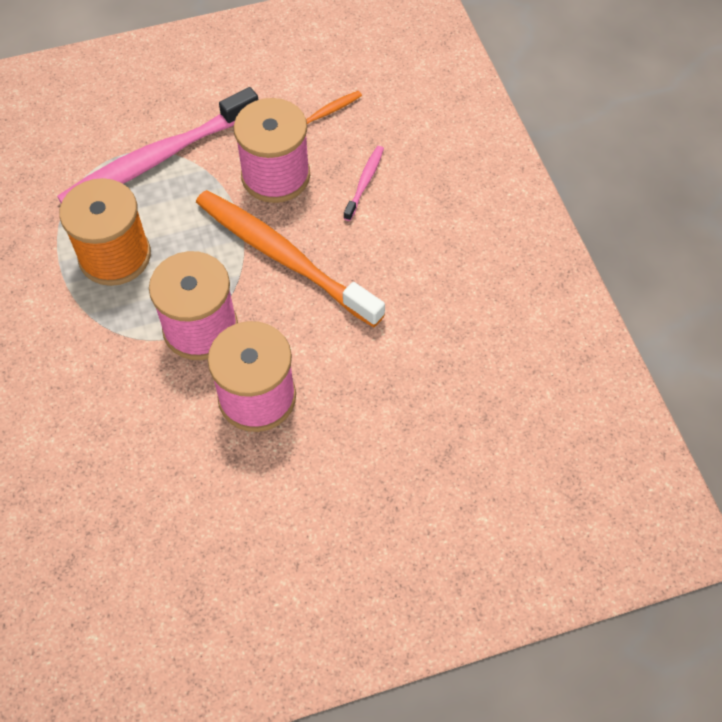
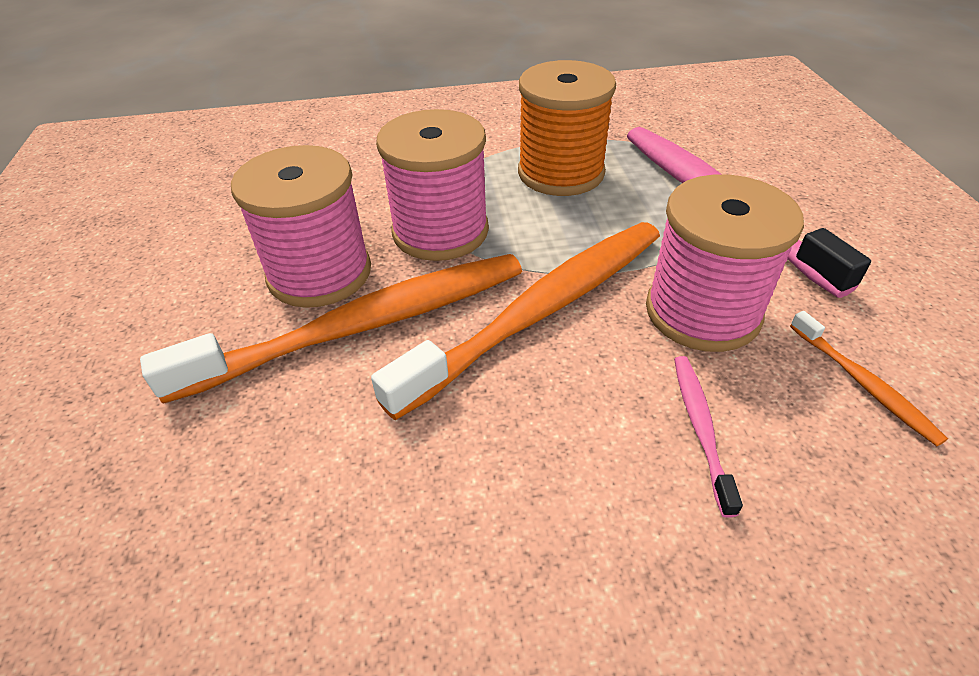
camera: 100 degrees right, 15 degrees down
pink toothbrush [343,146,384,221] -> pink toothbrush turned 120 degrees counterclockwise [674,356,743,518]
none -> orange toothbrush [140,254,522,404]

